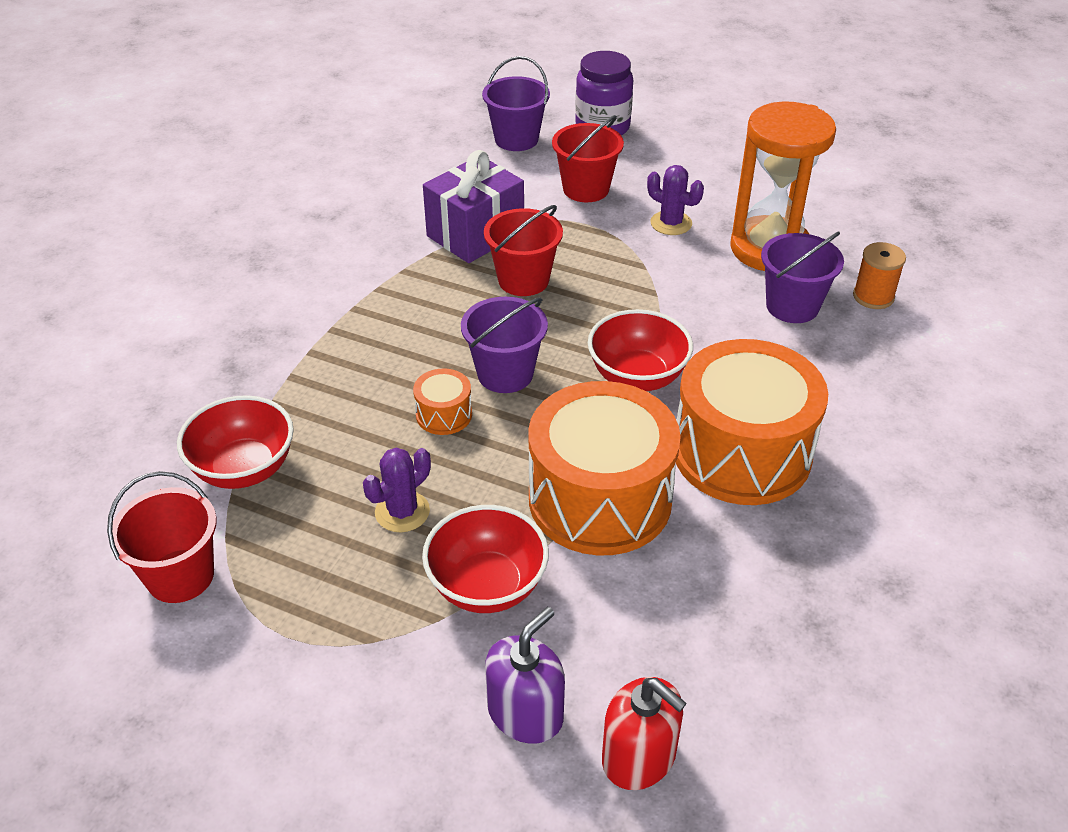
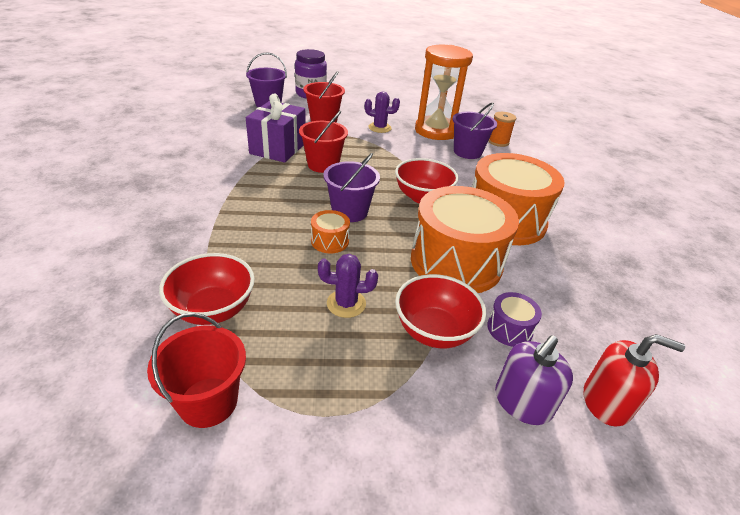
camera: 30 degrees left, 5 degrees down
purple cactus [363,447,431,532] -> purple cactus turned 75 degrees clockwise [318,254,378,318]
purple soap dispenser [485,607,565,744] -> purple soap dispenser turned 150 degrees counterclockwise [495,335,573,425]
none -> purple drum [487,292,542,347]

